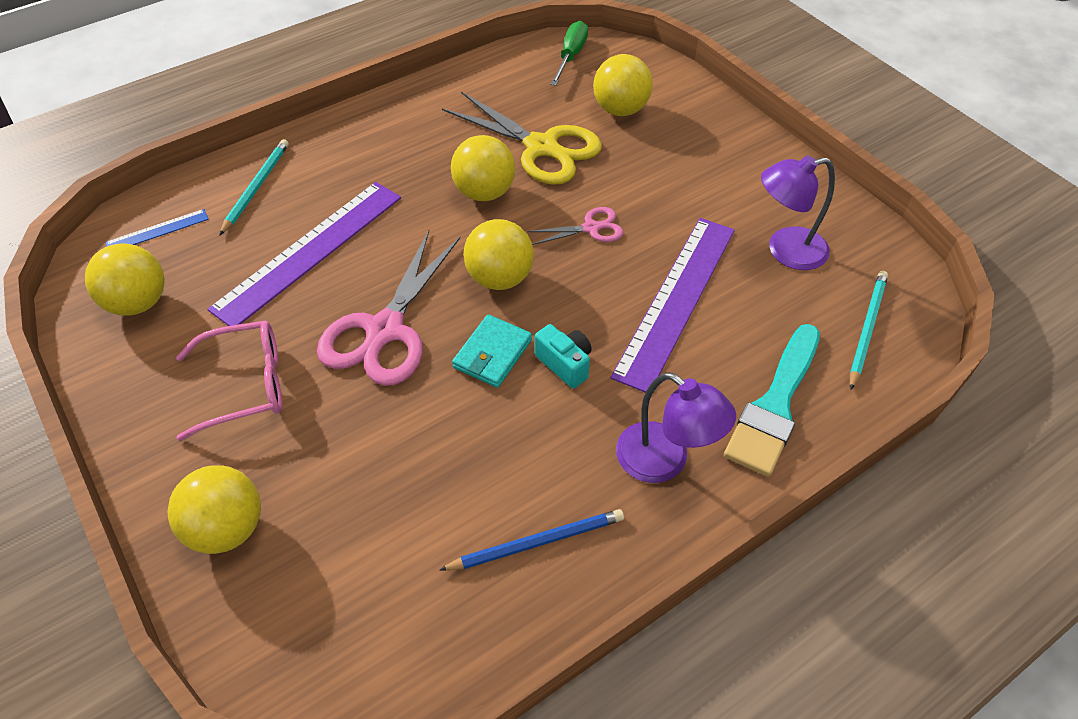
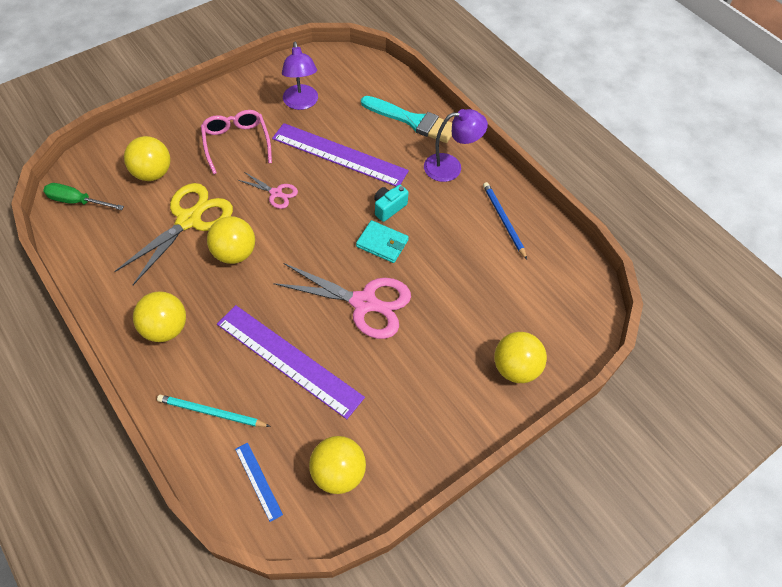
camera: 95 degrees left, 5 degrees up
pink glasses [176,320,282,441] -> pink glasses moved to [201,110,272,174]
yellow ball [463,219,534,290] -> yellow ball moved to [133,291,186,342]
pink scissors [527,207,623,245] -> pink scissors turned 135 degrees clockwise [238,172,298,209]
purple lamp [616,372,736,483] -> purple lamp turned 45 degrees clockwise [424,109,488,182]
turquoise pencil [850,271,888,390] -> none

